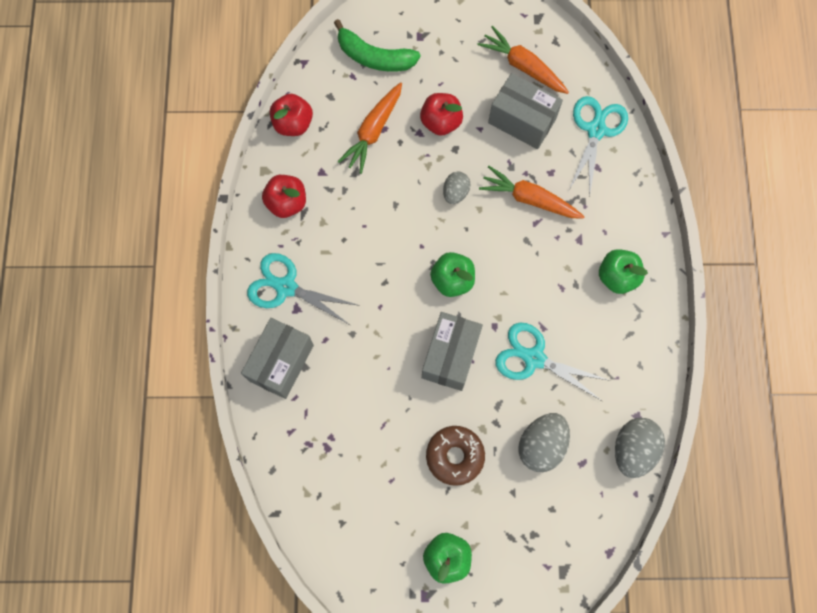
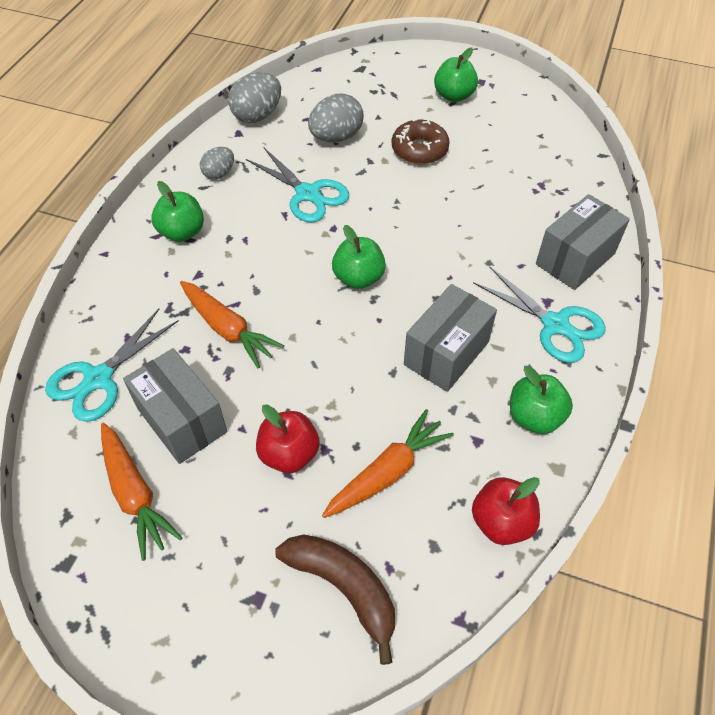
camera: 160 degrees left, 20 degrees down
red apple [262,175,306,218] -> green apple [510,366,573,434]
green banana [334,19,421,72] -> brown banana [275,535,395,665]
grey box [422,312,483,391] -> grey box moved to [404,284,497,392]
grey egg [443,171,471,204] -> grey egg moved to [200,147,234,180]

